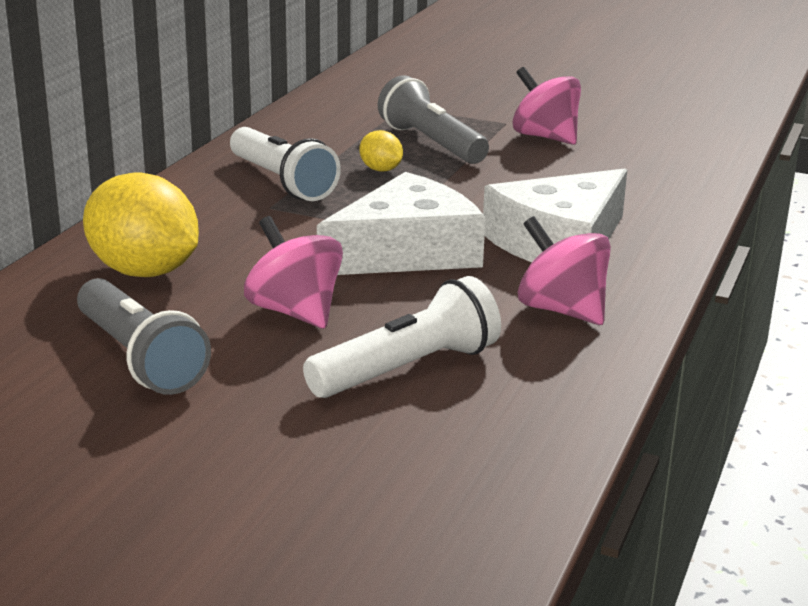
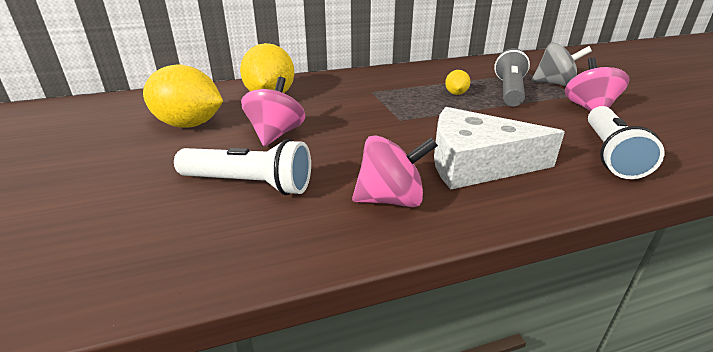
camera: 50 degrees right, 5 degrees up
grey flashlight [77,278,211,395] -> yellow lemon [143,64,223,128]
white flashlight [230,127,341,201] -> white flashlight moved to [588,106,665,179]
white cheese [317,172,485,275] -> none
pink spinning top [517,216,611,325] -> pink spinning top turned 75 degrees clockwise [352,135,438,207]
none -> grey spinning top [531,42,592,86]

